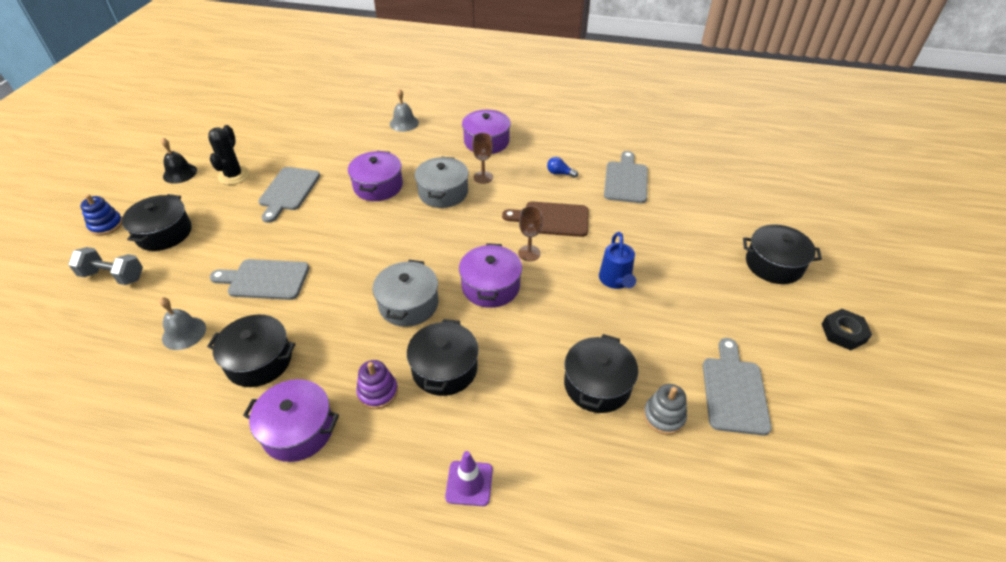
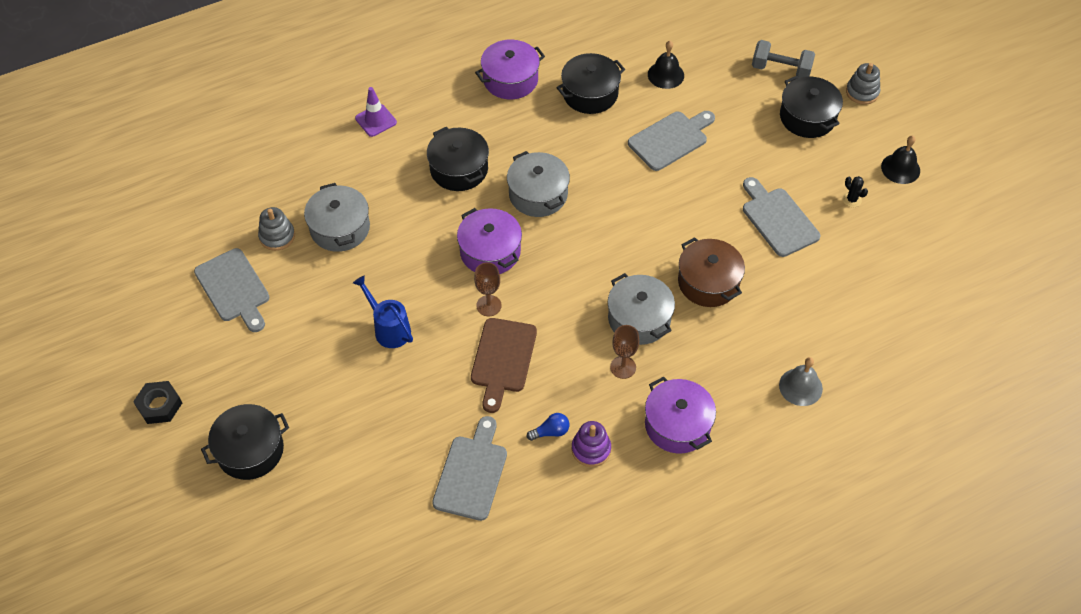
camera: 140 degrees right, 10 degrees up
grey dumbbell [68,247,143,285] -> grey dumbbell turned 45 degrees clockwise [752,40,815,78]
blue stacking toy [80,194,122,236] -> grey stacking toy [846,63,880,105]
grey bell [160,297,206,350] -> black bell [648,41,684,89]
black cactus [208,125,250,185] -> black cactus [842,176,868,207], size x0.52
purple pot [348,151,403,201] -> brown pot [678,237,745,307]
purple stacking toy [356,360,398,409] -> purple stacking toy moved to [571,421,611,467]
brown cutting board [502,202,589,237] -> brown cutting board turned 135 degrees clockwise [471,318,537,413]
black pot [564,334,638,413] -> grey pot [304,183,370,252]
grey cutting board [604,151,648,203] -> grey cutting board turned 135 degrees counterclockwise [432,416,507,521]

